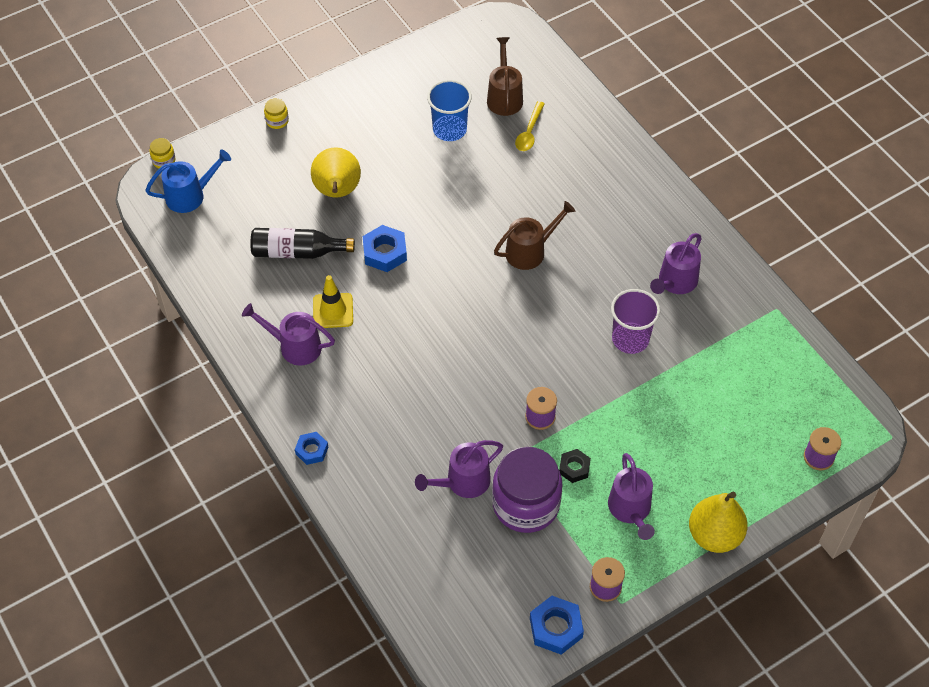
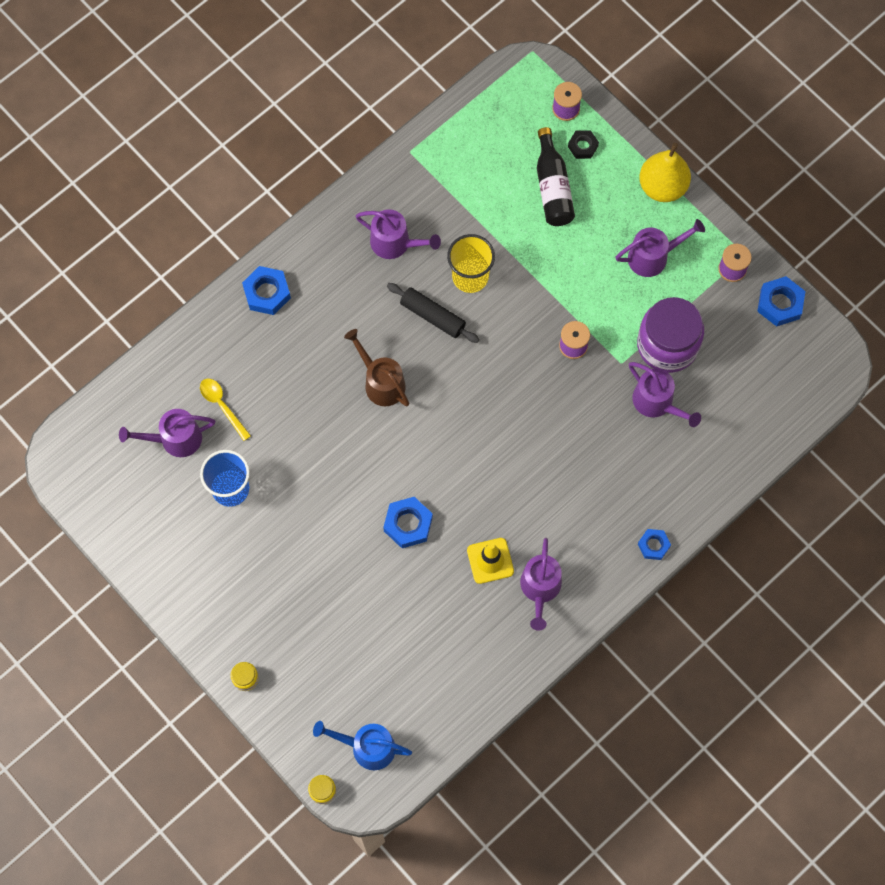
camera: 100 degrees left, 15 degrees up
blue watering can [145,150,231,213] -> blue watering can turned 45 degrees counterclockwise [313,721,412,770]
black bottle [251,228,355,259] -> black bottle moved to [537,127,575,226]
yellow pear [311,147,361,198] -> none
brown watering can [487,37,523,116] -> purple watering can [119,409,215,457]
yellow spoon [515,101,545,151] -> yellow spoon turned 135 degrees counterclockwise [200,379,251,441]
black nut [559,449,591,483] -> black nut moved to [568,130,599,159]
purple cup [611,289,660,354] -> yellow cup [447,234,495,293]
none -> blue nut [242,266,291,315]
none -> black rolling pin [387,283,479,343]

